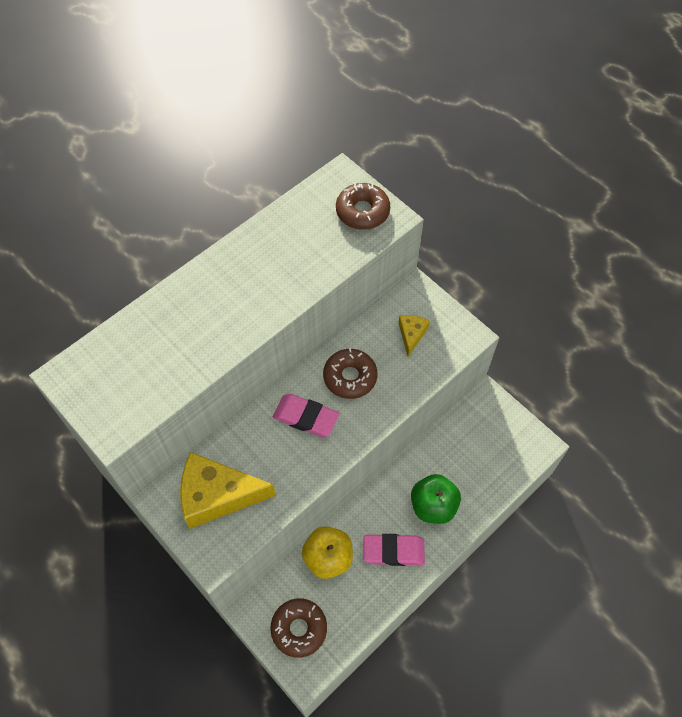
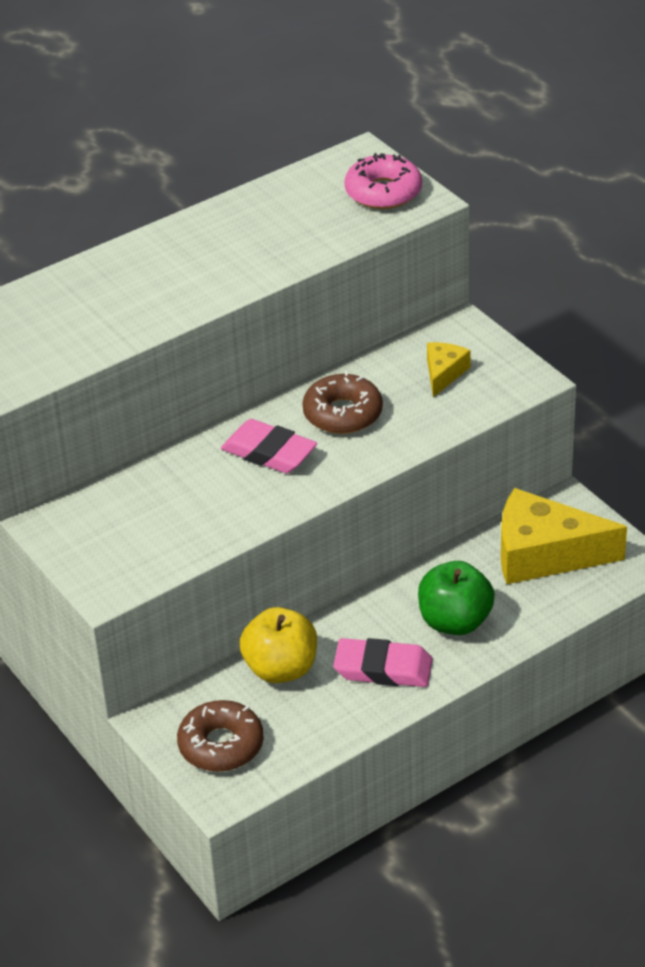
camera: 10 degrees right, 20 degrees down
yellow cheese [180,452,276,529] -> yellow cheese moved to [501,488,627,584]
brown donut [336,183,390,230] -> pink donut [344,153,422,209]

